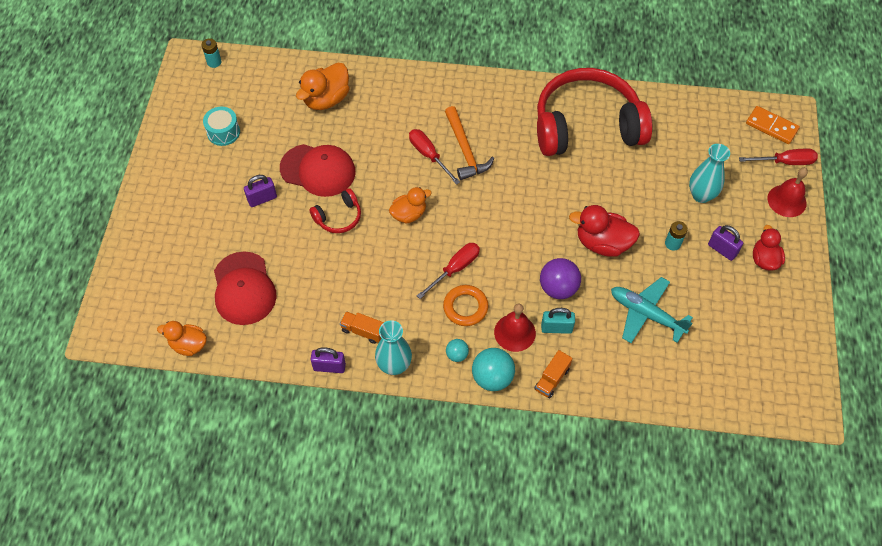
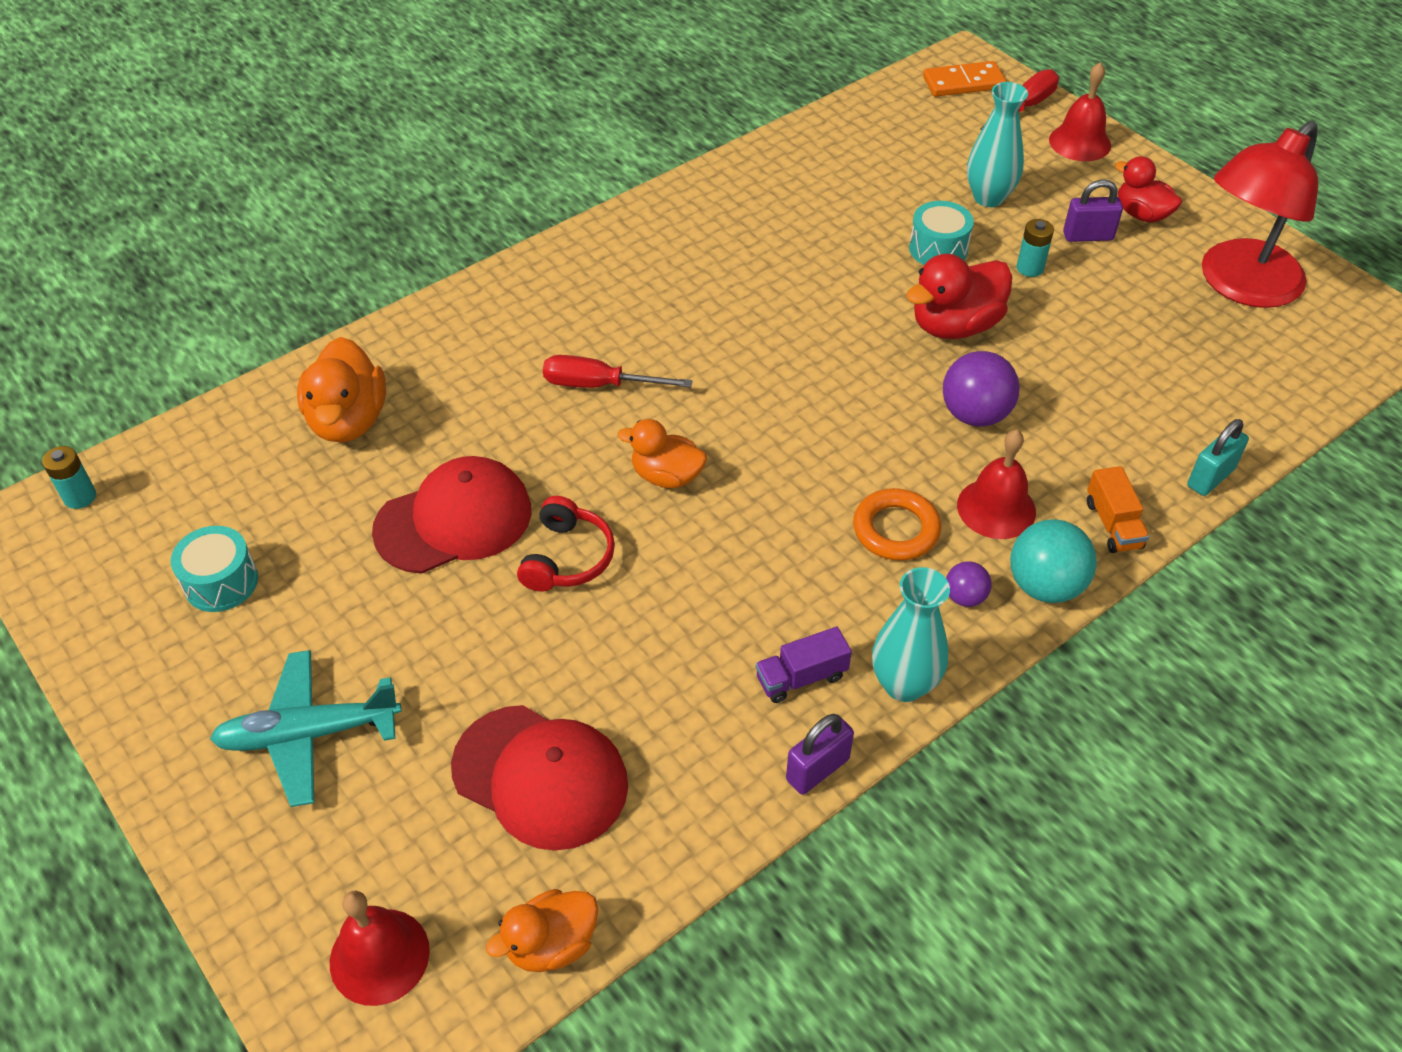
camera: 45 degrees left, 10 degrees down
purple padlock [244,175,277,207] -> none
orange truck [340,311,384,344] -> purple truck [756,627,852,703]
orange duck [389,187,432,223] -> orange duck turned 90 degrees counterclockwise [618,419,707,488]
red screwdriver [417,243,480,299] -> none
orange hammer [445,106,494,180] -> none
turquoise ball [446,339,469,362] -> purple ball [946,561,992,607]
red headphones [537,68,652,156] -> none
turquoise padlock [541,308,575,334] -> turquoise padlock moved to [1187,419,1249,496]
turquoise plane [611,277,693,343] -> turquoise plane moved to [210,650,402,807]
none -> red bell [330,891,430,1006]
none -> turquoise drum [909,201,974,265]
none -> red lamp [1202,121,1318,308]

